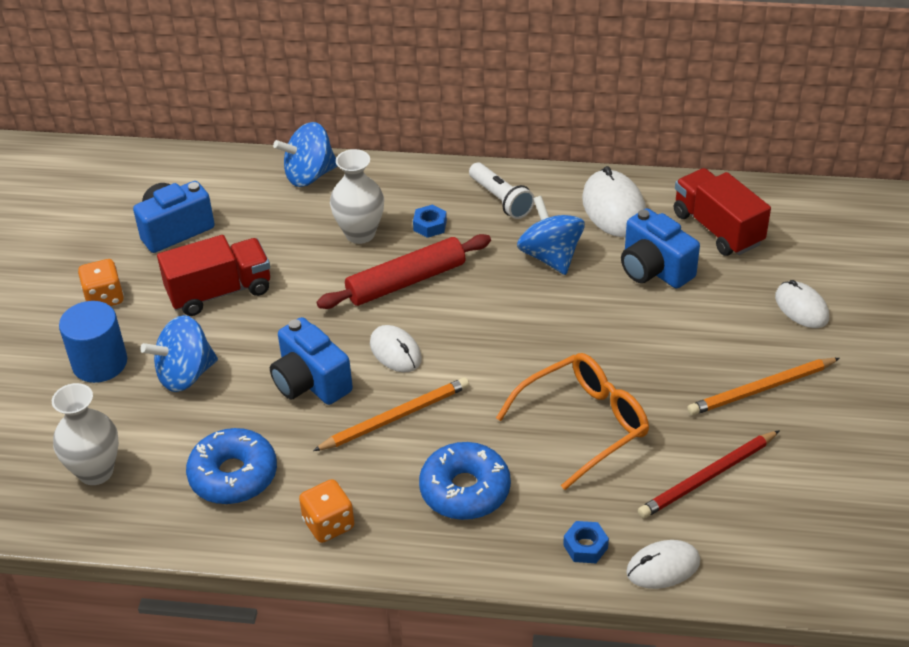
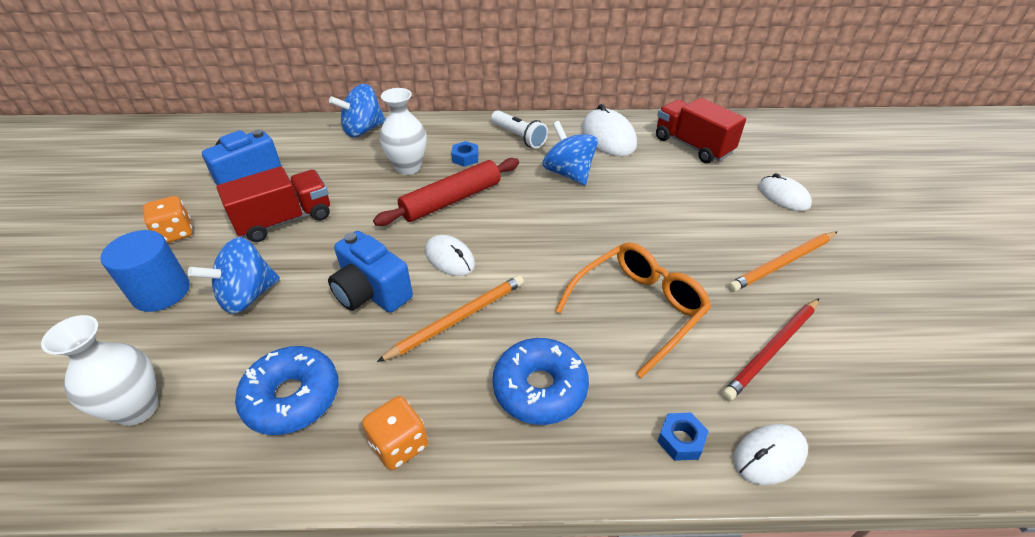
camera: 10 degrees left, 0 degrees up
blue camera [621,208,700,289] -> none

